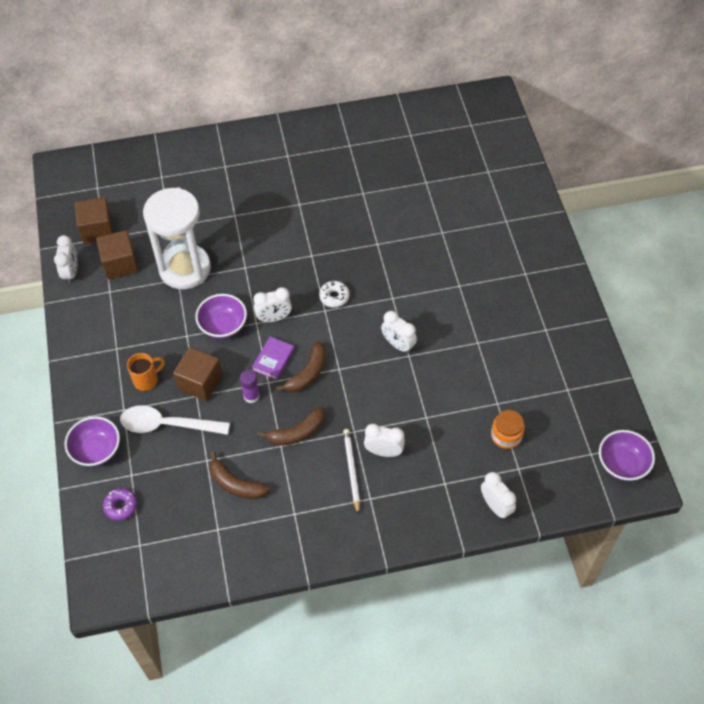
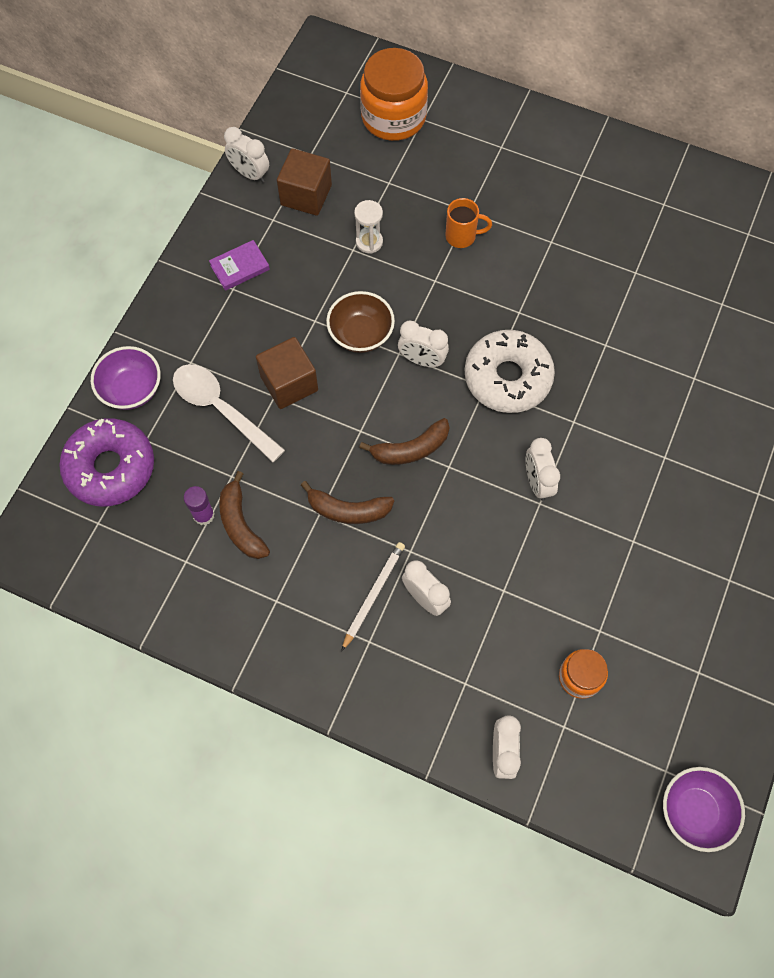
camera: 35 degrees right, 10 degrees up
white clock [54,235,78,284] -> white clock turned 90 degrees clockwise [224,127,269,183]
brown cube [75,197,114,244] -> none
purple donut [103,488,137,521] -> purple donut [59,418,154,506], size x2.14
orange mug [127,353,165,391] -> orange mug moved to [445,198,492,248]
white hourglass [143,187,211,289] -> white hourglass [354,200,383,254], size x0.40
purple bowl [195,294,247,339] -> brown bowl [326,291,395,353]
purple glue stick [240,370,259,403] -> purple glue stick moved to [184,486,215,525]
purple book [252,337,294,380] -> purple book moved to [209,240,270,291]
white donut [319,281,350,308] -> white donut [465,330,555,413], size x2.14
none -> orange jar [360,48,428,141]

